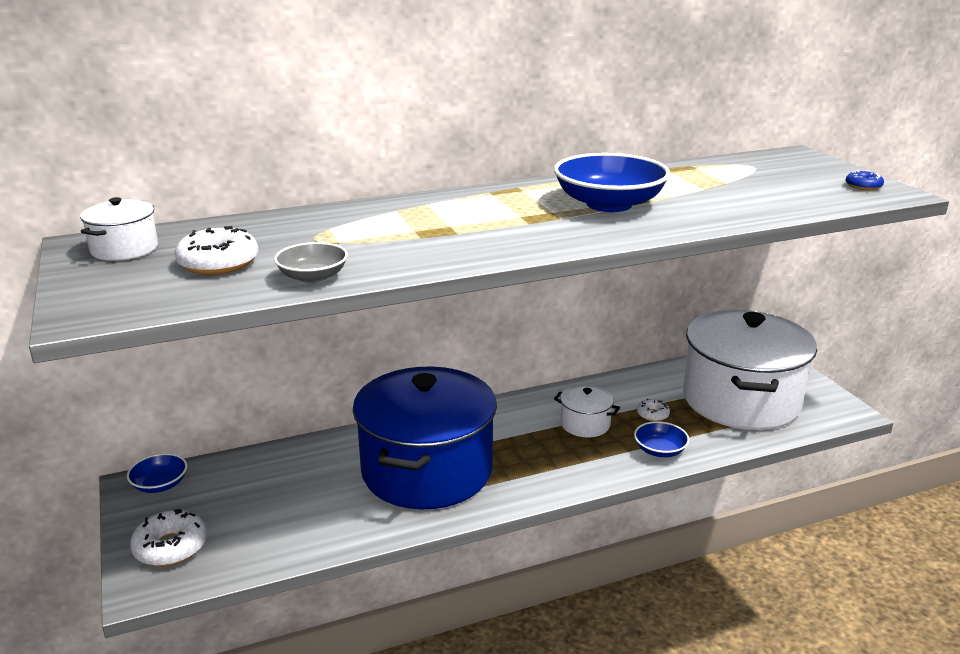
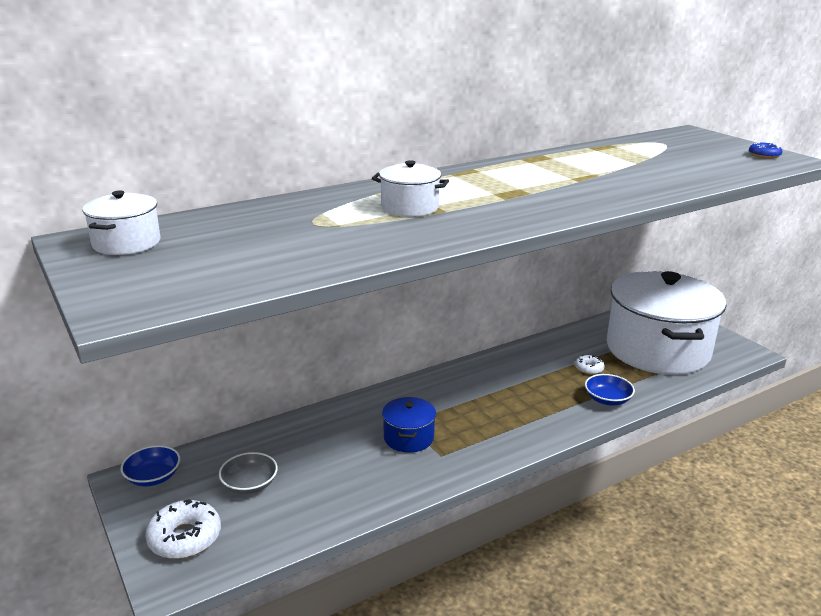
camera: 10 degrees left, 0 degrees up
white donut [175,226,258,275] -> none
grey bowl [274,242,348,283] -> grey bowl moved to [219,452,278,494]
blue pot [353,366,497,509] -> blue pot [382,397,436,453], size x0.41
blue bowl [554,153,670,212] -> none
white pot [554,385,620,437] -> white pot moved to [372,160,449,217]

